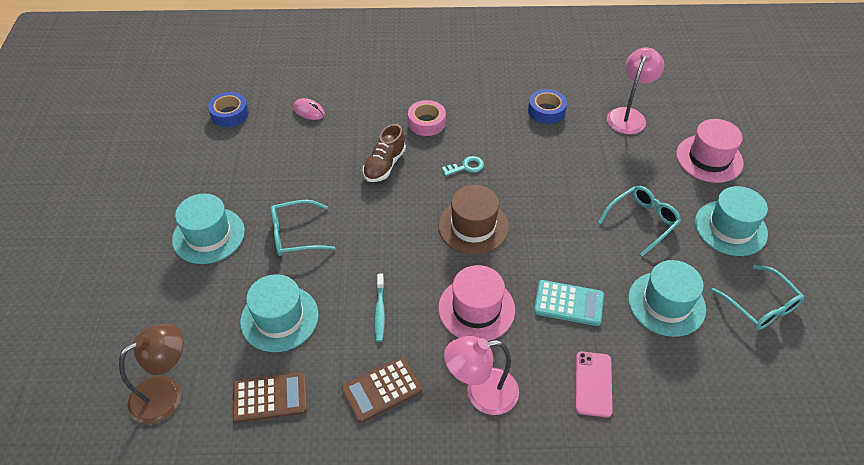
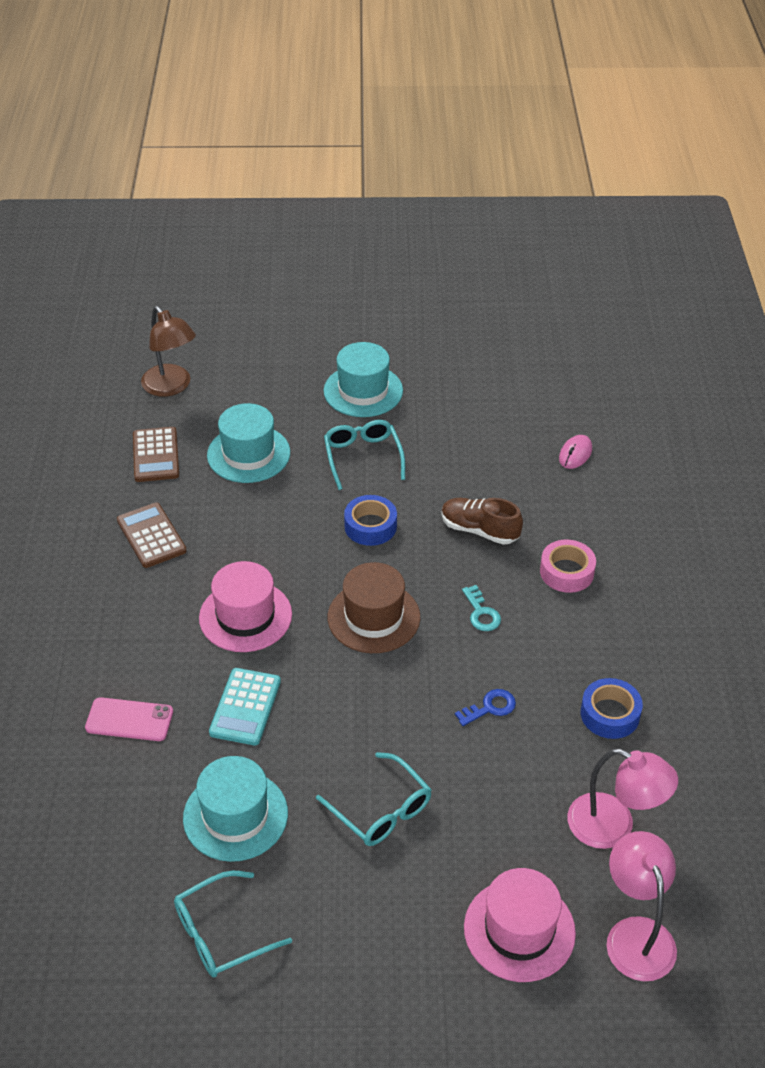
camera: 90 degrees right, 5 degrees down
blue tape [208,92,249,127] -> blue tape moved to [344,495,397,546]
turquoise toothbrush [375,274,385,342] -> none
pink lamp [444,336,519,415] -> pink lamp moved to [606,831,677,981]
turquoise hat [695,186,768,256] -> none
none -> blue key [455,689,516,726]

